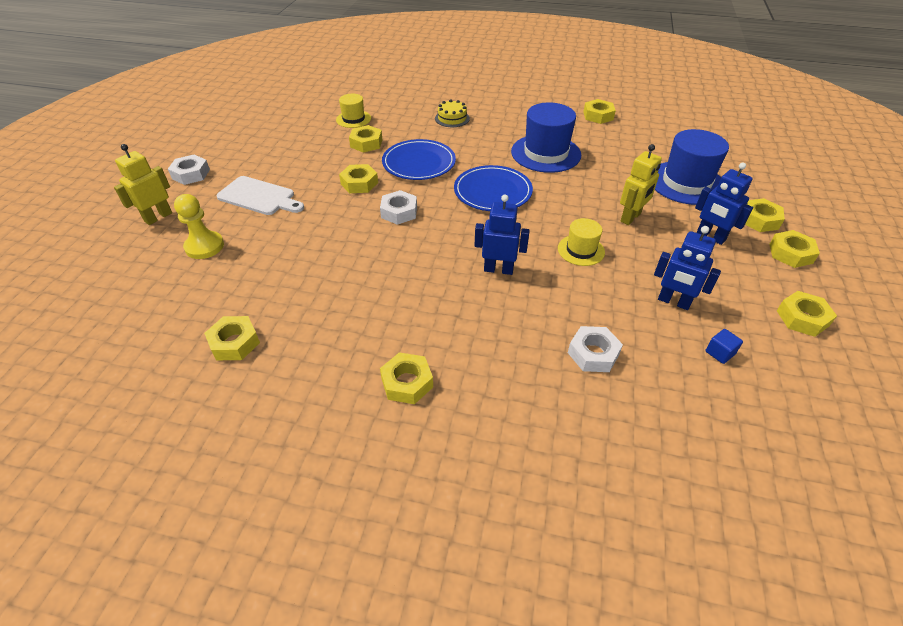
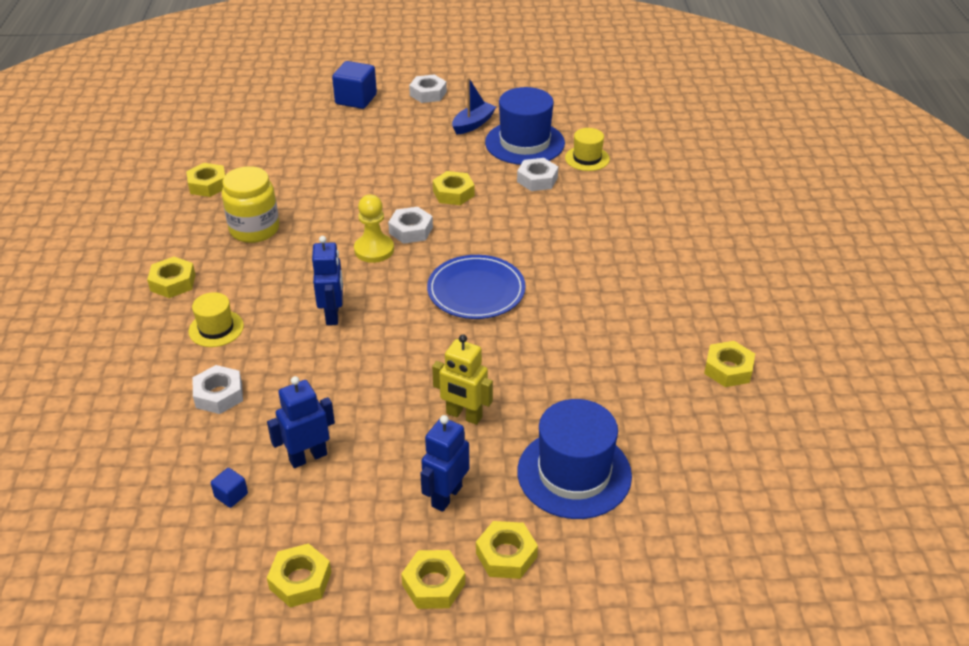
camera: 75 degrees right, 5 degrees down
yellow robot [114,144,172,225] -> blue cube [332,61,377,109]
yellow pawn [174,194,224,259] -> yellow pawn moved to [354,195,394,263]
white cutting board [217,176,304,215] -> none
yellow nut [349,125,383,153] -> white nut [517,158,558,191]
blue plate [382,139,456,180] -> none
yellow cake [435,100,470,127] -> none
blue hat [511,103,581,173] -> blue hat moved to [485,87,565,165]
yellow hat [558,218,605,266] -> yellow hat moved to [188,292,244,347]
blue robot [654,226,721,310] -> blue robot turned 45 degrees clockwise [267,376,335,468]
none -> yellow jar [222,166,279,243]
none -> blue boat [452,77,496,134]

